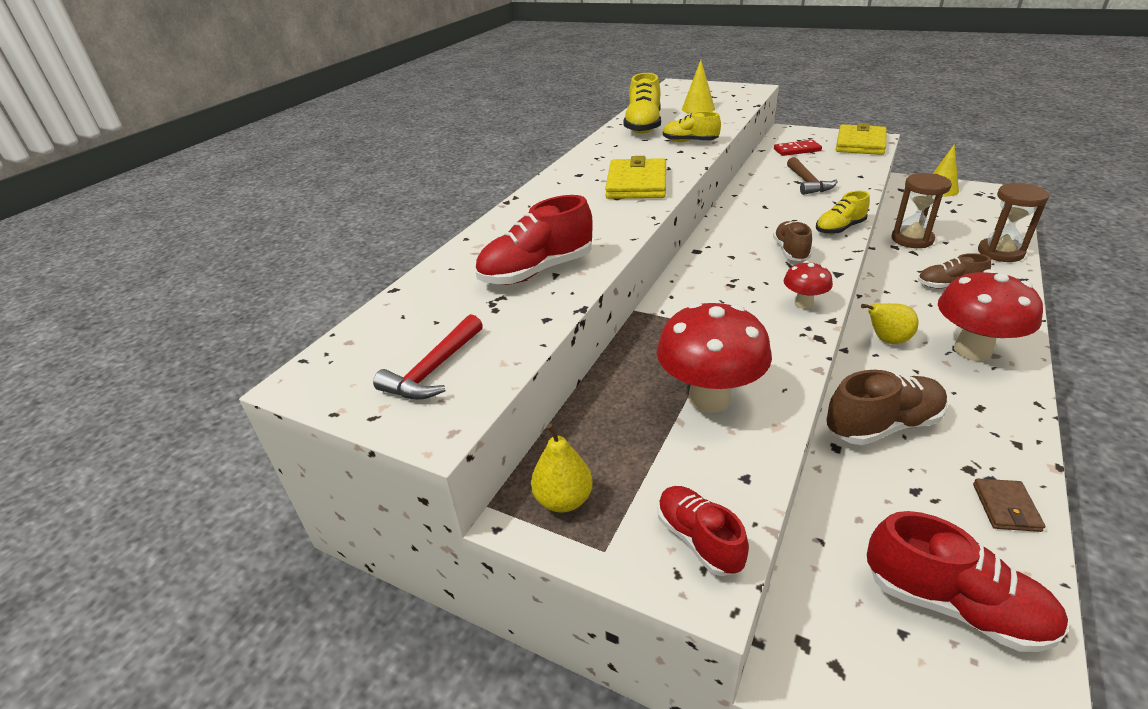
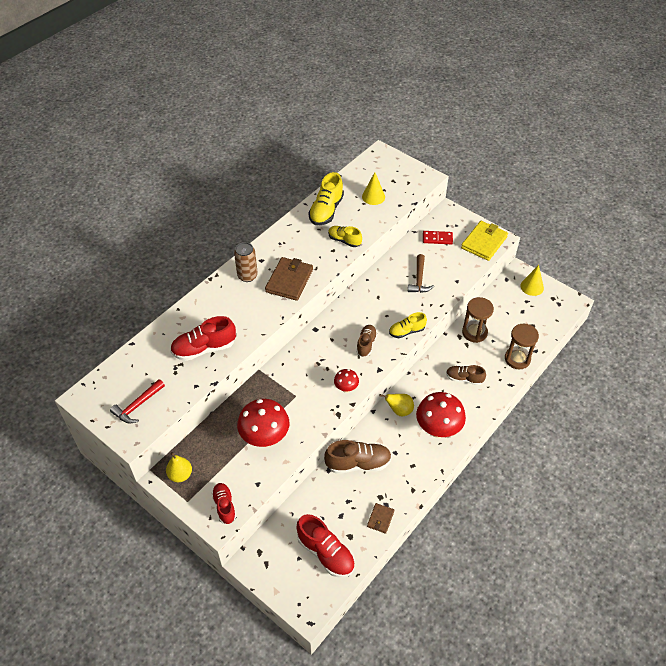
camera: 10 degrees right, 15 degrees up
yellow wallet [605,156,666,199] -> brown wallet [265,257,313,301]
none -> brown can [234,242,258,282]

